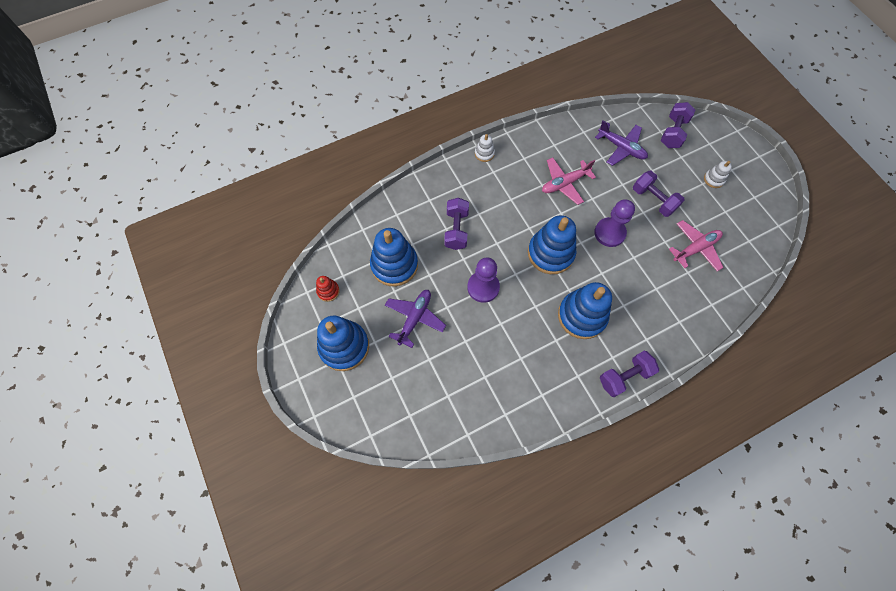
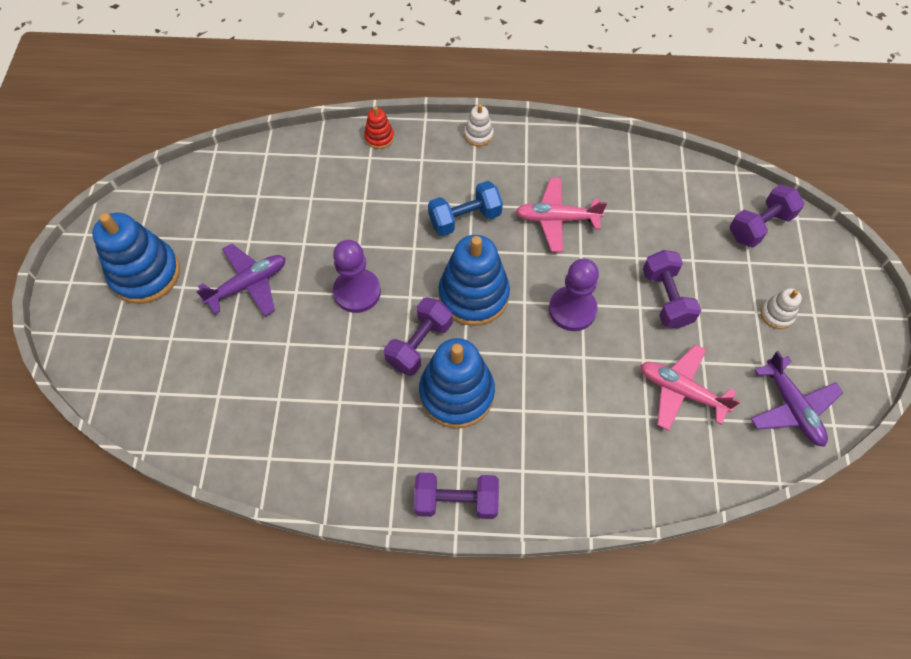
camera: 30 degrees right, 5 degrees down
red stacking toy [316,276,340,302] -> red stacking toy moved to [364,107,394,149]
blue stacking toy [370,228,418,286] -> none
purple dumbbell [444,198,469,250] -> purple dumbbell moved to [384,297,452,376]
purple plane [595,121,648,166] -> purple plane moved to [750,351,843,447]
pink plane [669,220,723,271] -> pink plane turned 150 degrees counterclockwise [640,344,740,431]
none -> blue dumbbell [428,181,503,236]

